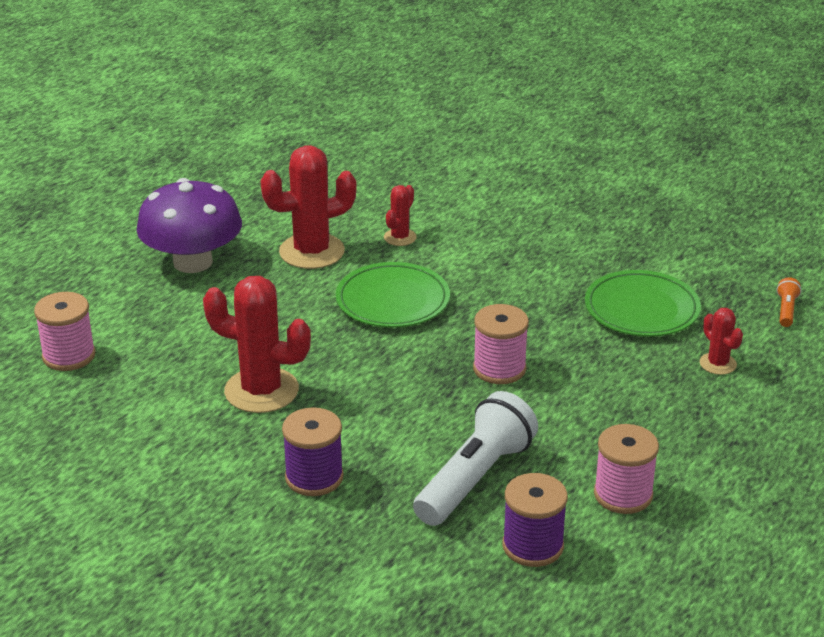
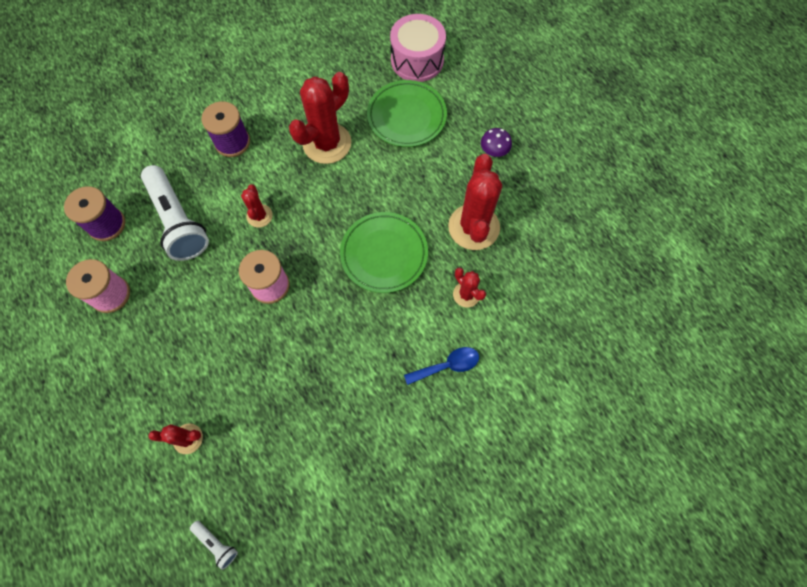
camera: 115 degrees right, 35 degrees up
pink spool [34,292,95,371] -> pink drum [390,14,446,82]
purple mushroom [136,178,242,273] -> purple mushroom [481,128,512,157], size x0.40
green plate [585,270,701,337] -> green plate moved to [367,80,447,147]
orange flashlight [777,277,801,327] -> white flashlight [190,520,238,570]
none -> red cactus [241,184,273,227]
none -> blue spoon [404,347,479,385]

